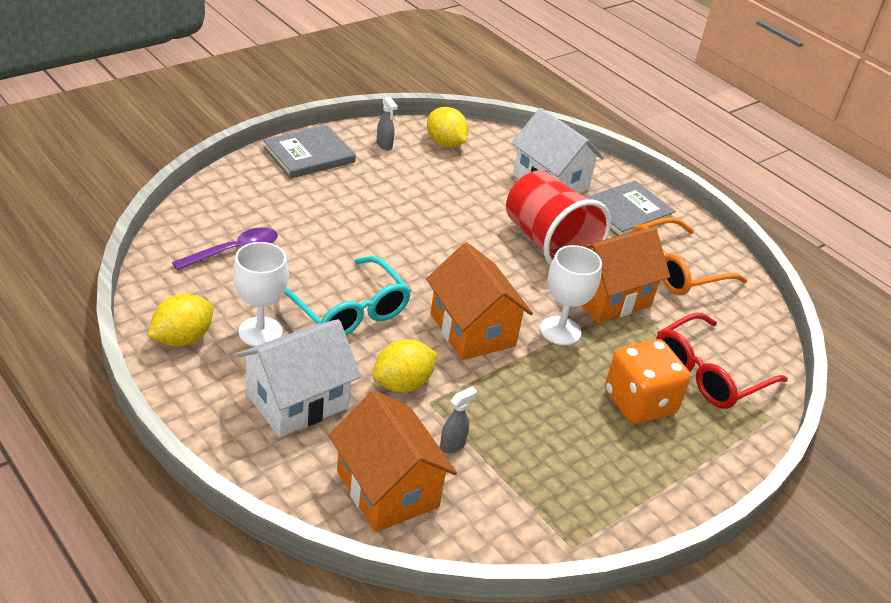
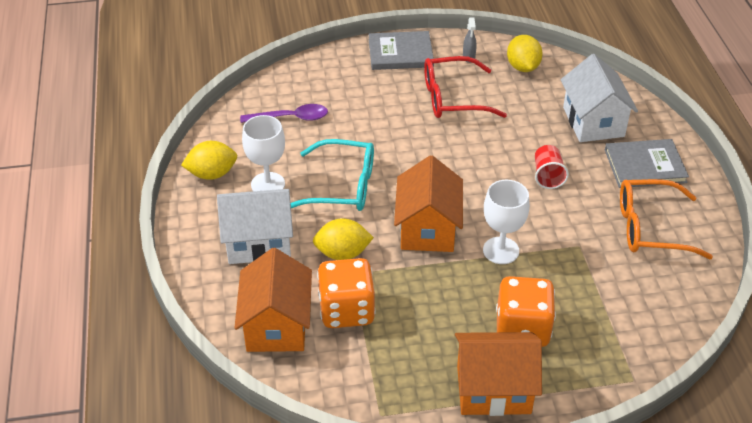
camera: 35 degrees right, 5 degrees up
turquoise glasses [284,256,411,335] -> turquoise glasses turned 75 degrees counterclockwise [291,139,374,211]
grey spray bottle [440,387,477,453] -> orange dice [317,258,376,328]
red cup [506,171,611,265] -> red cup [535,145,569,189], size x0.47
orange house [581,227,670,323] -> orange house moved to [455,332,542,416]
red glasses [656,313,788,409] -> red glasses moved to [424,56,507,118]

